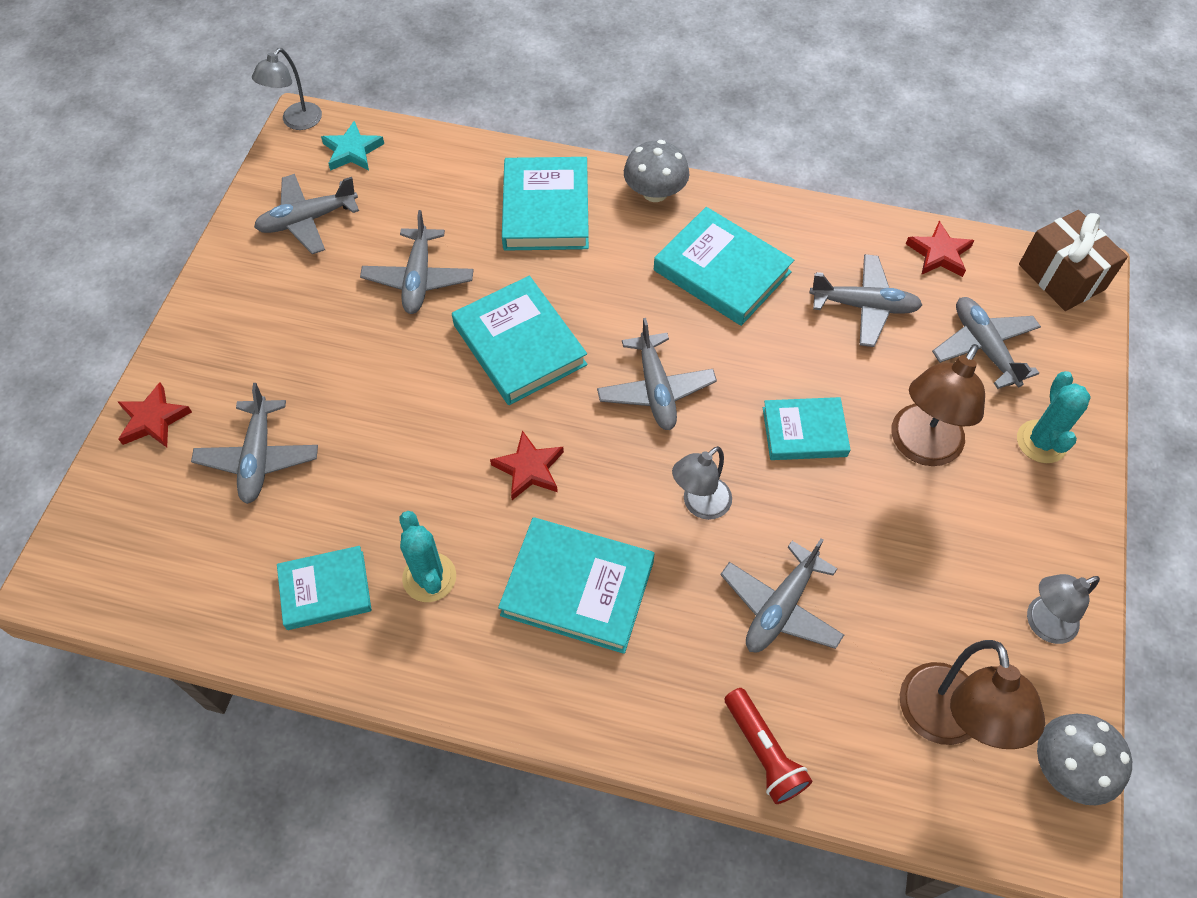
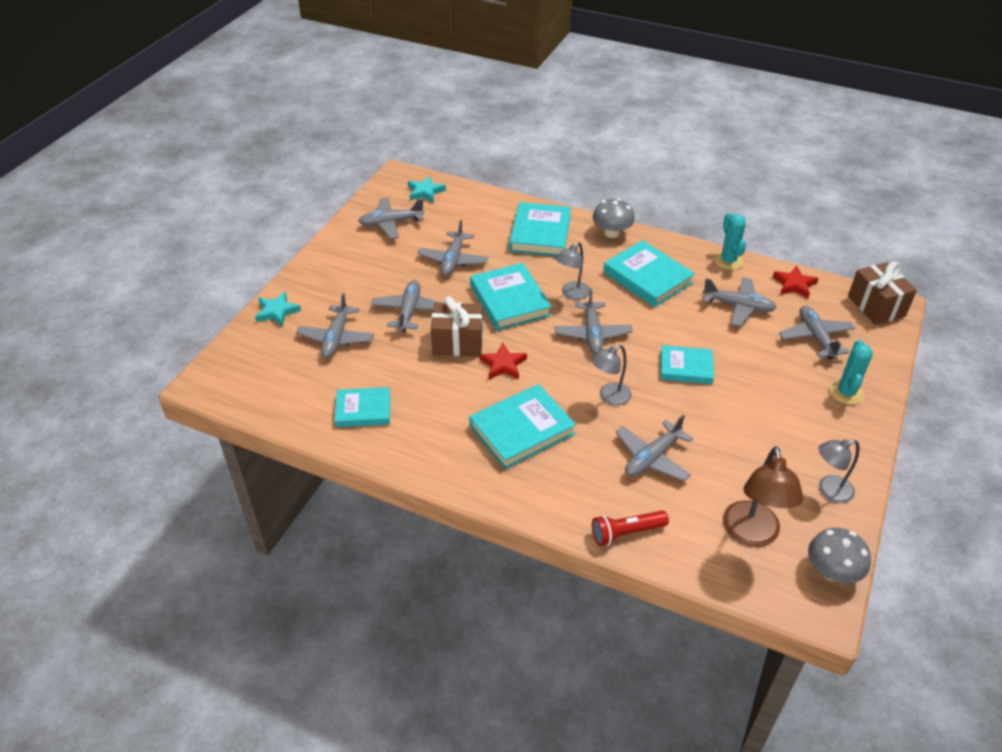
camera: 10 degrees right, 15 degrees down
red star [118,382,192,447] -> turquoise star [255,292,301,326]
grey lamp [252,48,322,130] -> grey lamp moved to [556,242,590,300]
turquoise cactus [400,511,456,602] -> turquoise cactus moved to [714,213,746,270]
turquoise book [498,518,655,654] -> turquoise book turned 60 degrees counterclockwise [469,384,576,470]
red flashlight [724,688,812,804] -> red flashlight turned 90 degrees clockwise [592,510,669,546]
brown lamp [891,344,985,466] -> none
none -> grey plane [371,280,442,332]
none -> brown gift [431,296,483,356]

